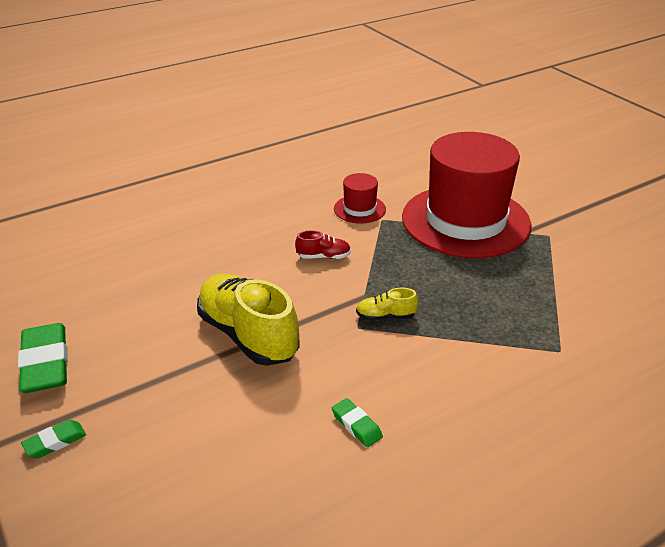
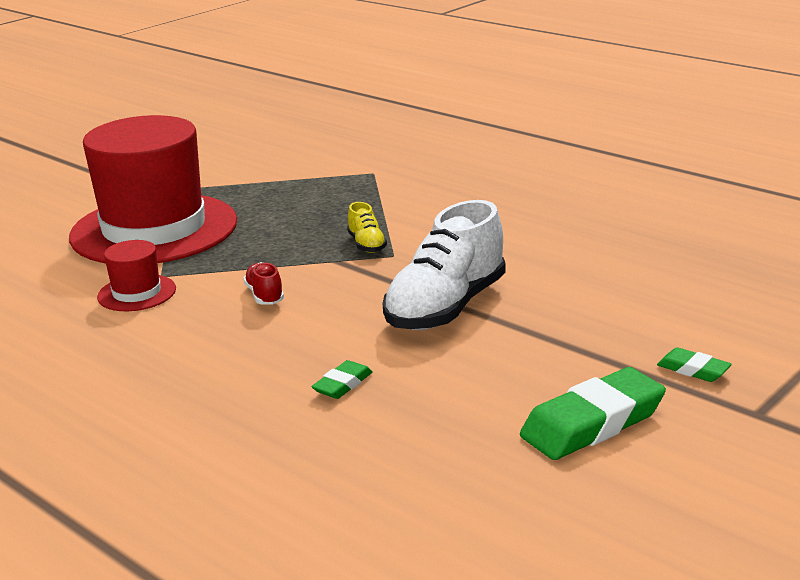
camera: 105 degrees left, 10 degrees down
yellow shoe [197,274,300,366] -> white shoe [383,200,506,330]
green eraser [332,398,383,447] -> green eraser moved to [312,360,373,399]

